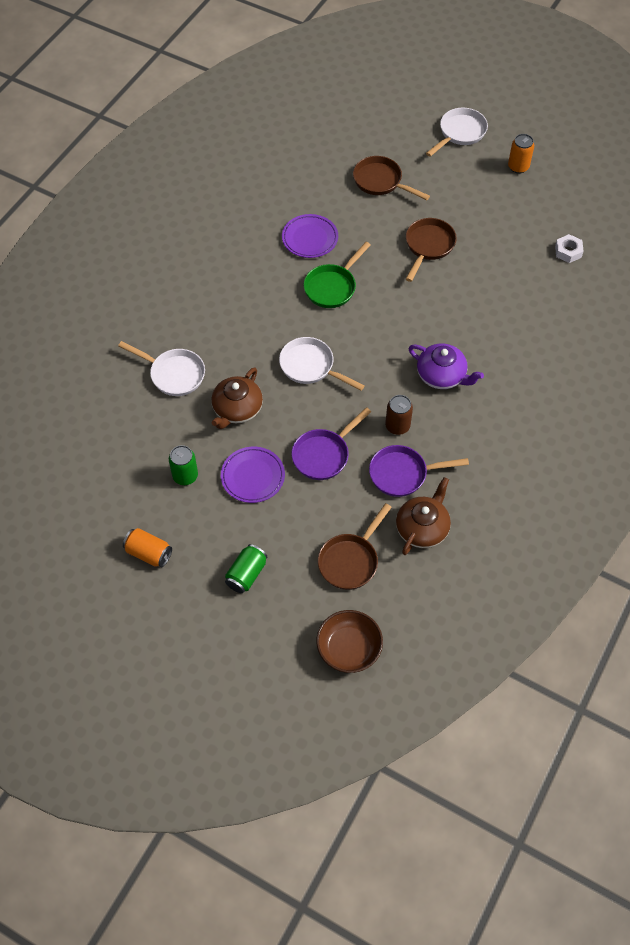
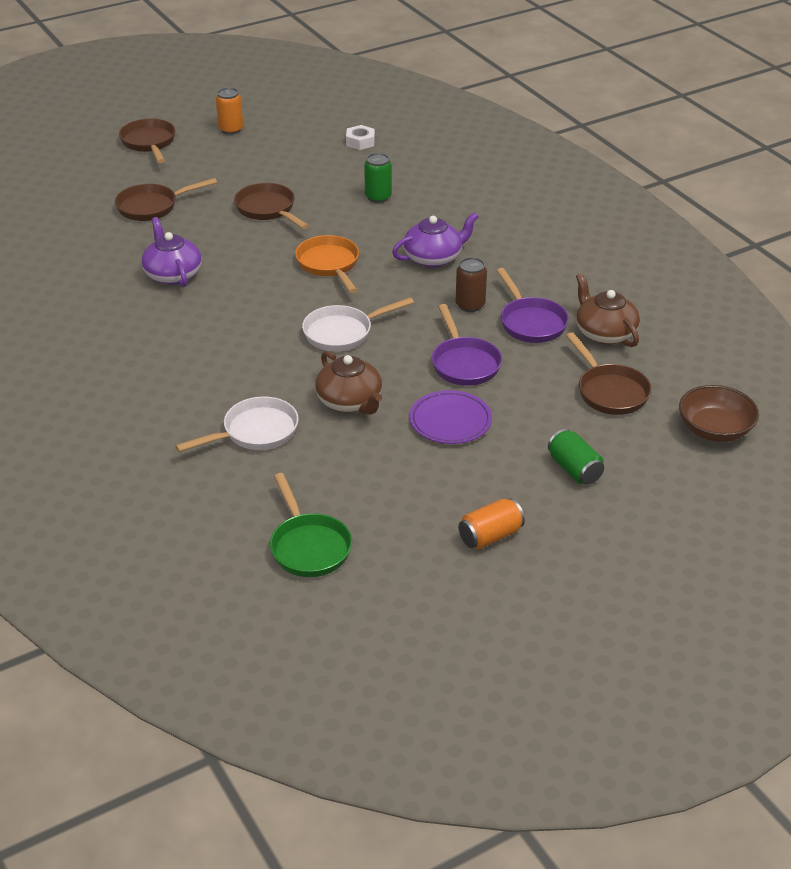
camera: 60 degrees left, 20 degrees down
green can [169,445,198,485] -> green can moved to [364,153,392,203]
purple plate [282,214,338,258] -> purple teapot [142,217,202,287]
green pan [303,242,371,308] -> green pan moved to [270,473,352,577]
purple pan [369,445,469,497] -> purple pan turned 45 degrees counterclockwise [496,268,569,343]
white pan [426,108,488,157] -> brown pan [119,118,175,163]
none -> orange pan [295,235,359,293]

